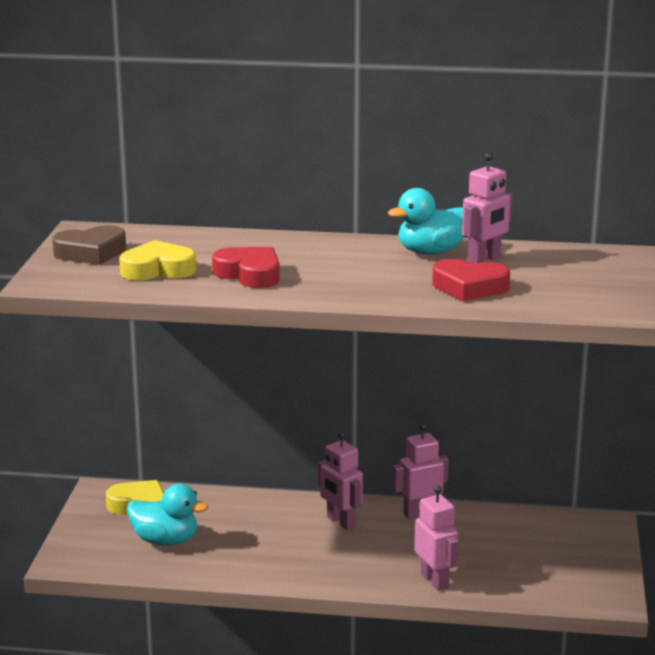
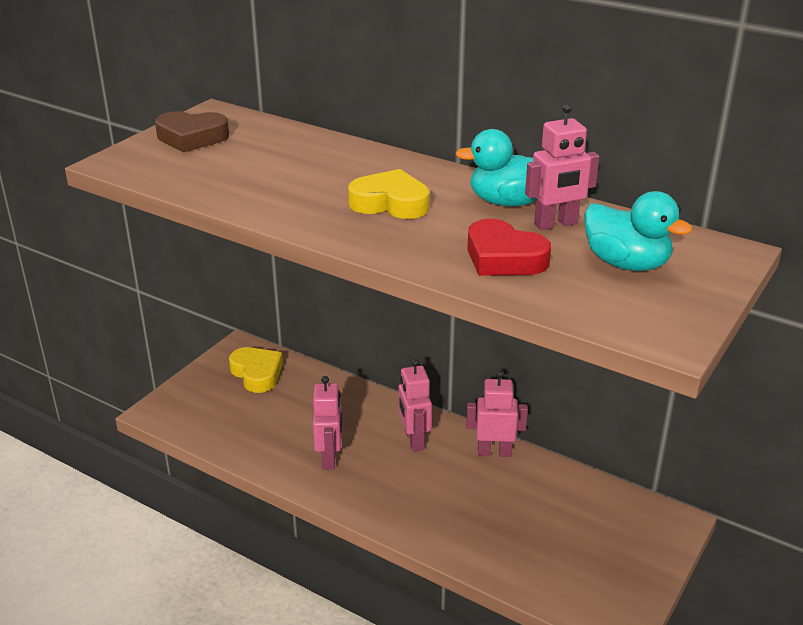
camera: 25 degrees right, 10 degrees up
yellow heart [119,240,196,280] -> yellow heart moved to [348,169,430,219]
turquoise duck [127,484,208,546] -> turquoise duck moved to [584,191,692,271]
red heart [212,247,280,288] -> none
pink robot [414,485,459,591] -> pink robot moved to [313,376,342,469]

